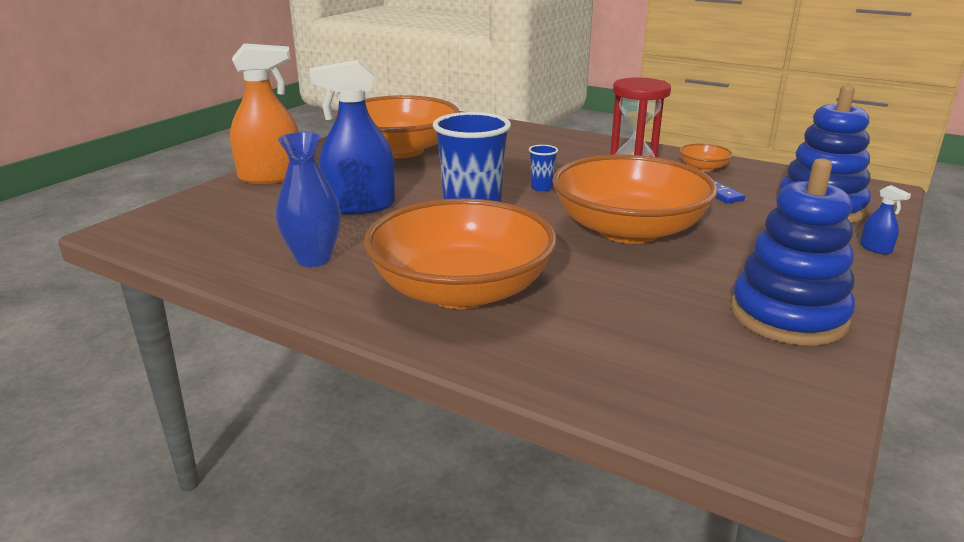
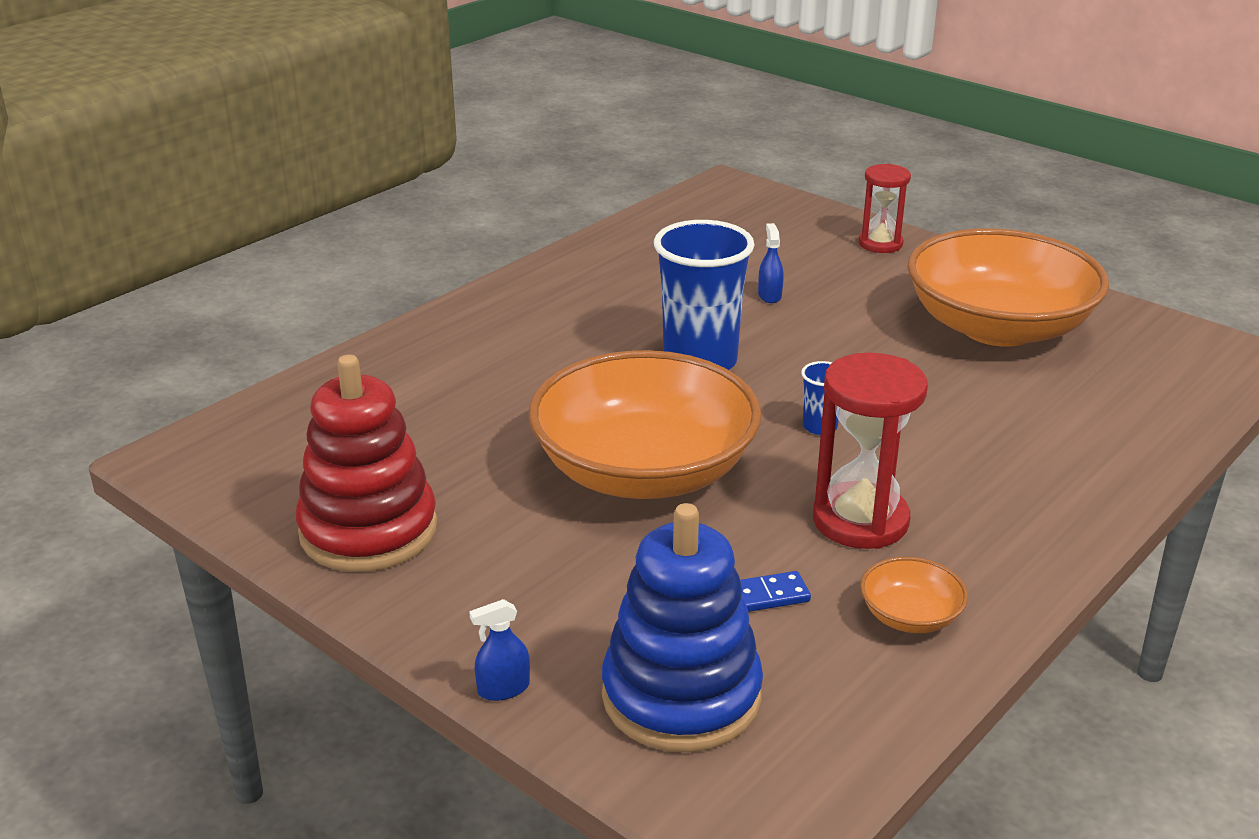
camera: 100 degrees right, 5 degrees up
orange spray bottle [230,43,299,184] -> red hourglass [859,164,911,253]
blue vase [276,132,341,267] -> none
blue spray bottle [309,60,395,215] -> blue spray bottle [758,223,784,303], size x0.41
orange bowl [364,198,557,309] -> none
blue stacking toy [731,158,855,346] -> red stacking toy [296,355,438,572]

